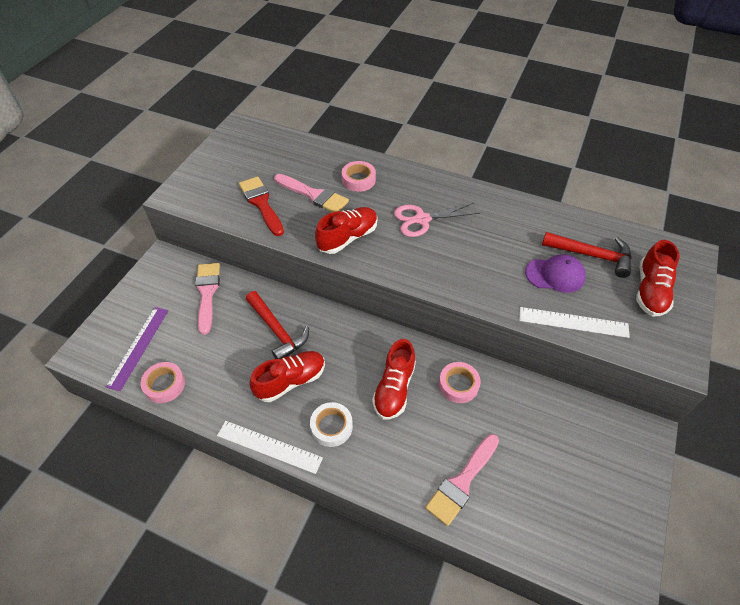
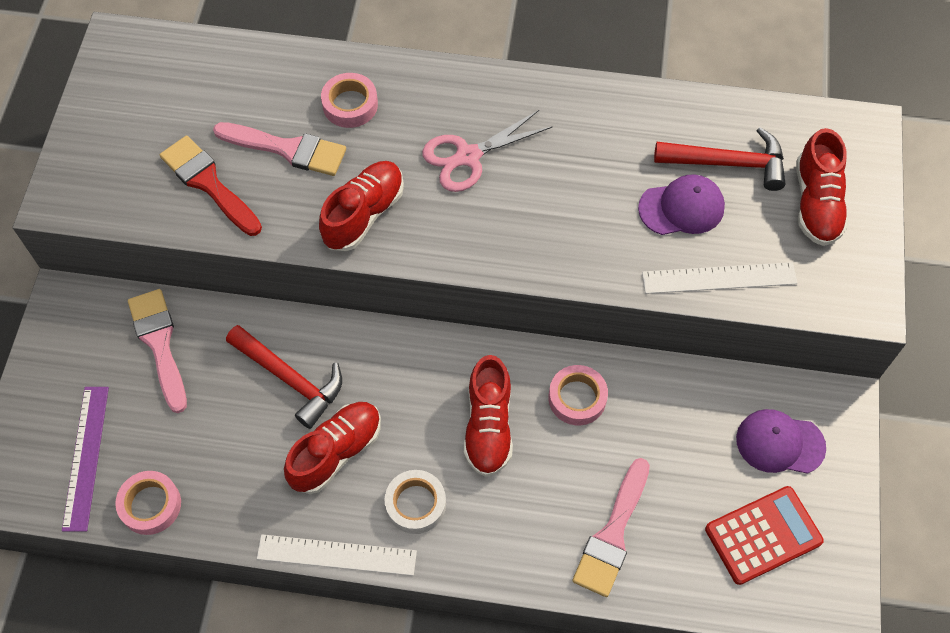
camera: 15 degrees left, 10 degrees up
none -> red calculator [705,486,824,585]
none -> purple cap [736,409,826,474]

